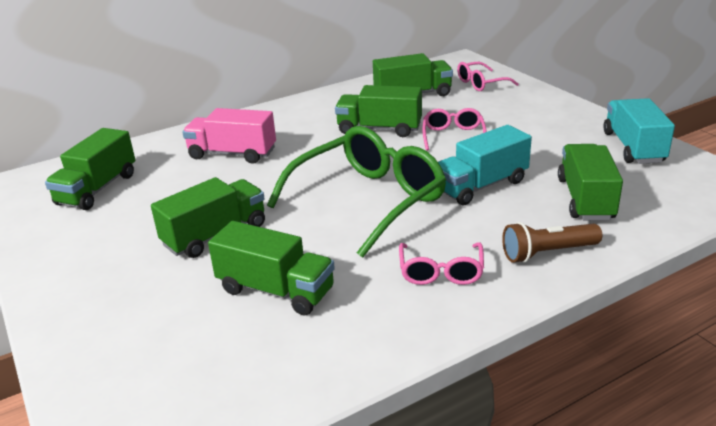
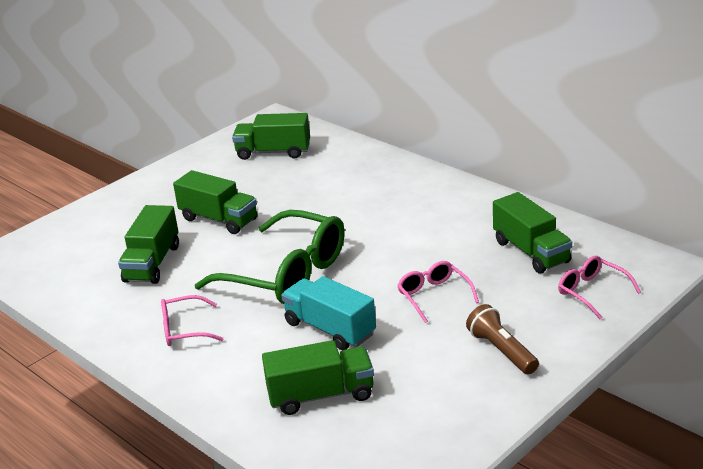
camera: 75 degrees right, 0 degrees up
pink truck [182,108,276,164] -> none
green truck [335,85,422,137] -> none
pink glasses [423,108,486,151] -> pink glasses turned 105 degrees counterclockwise [397,261,479,323]
brown flashlight [502,222,602,263] -> brown flashlight moved to [466,304,539,374]
turquoise truck [603,98,675,164] -> none

